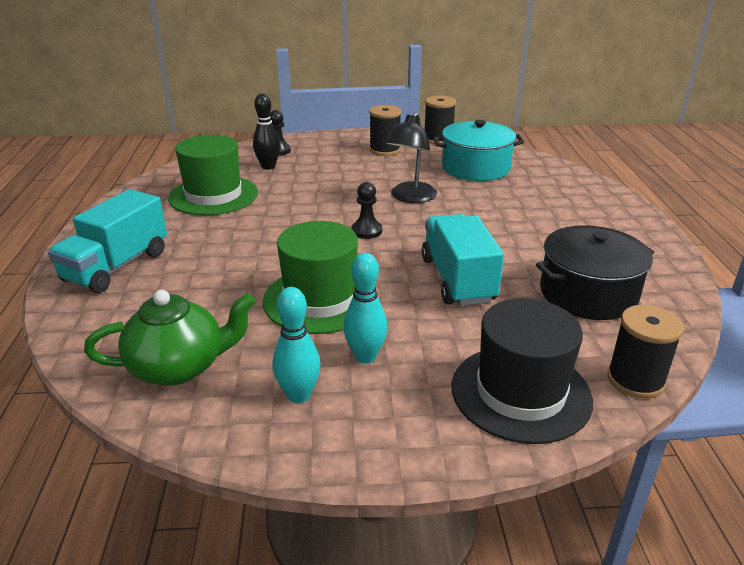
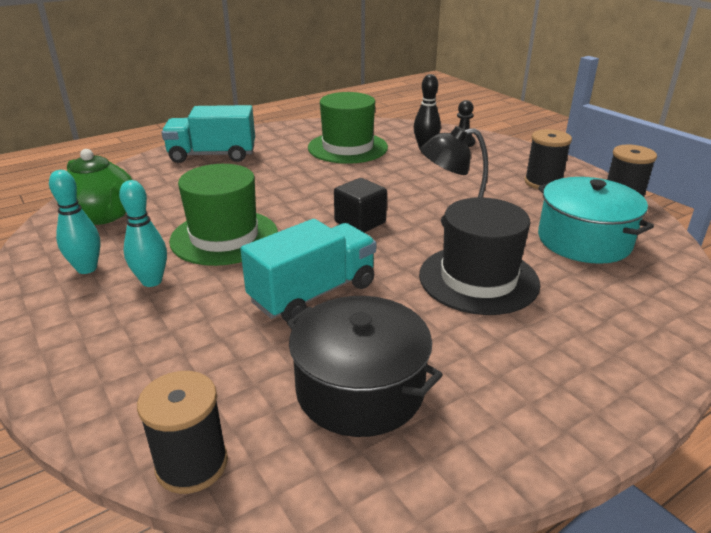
camera: 60 degrees right, 0 degrees up
black pawn [351,182,382,239] -> black cube [334,178,387,233]
black hat [452,298,593,444] -> black hat moved to [419,197,540,315]

